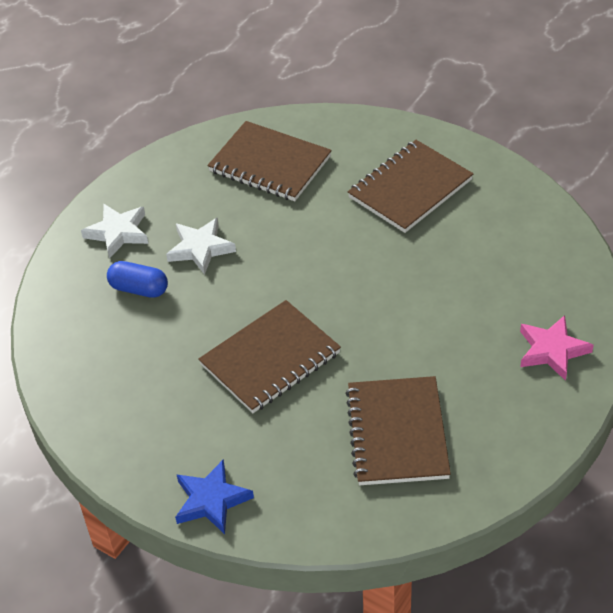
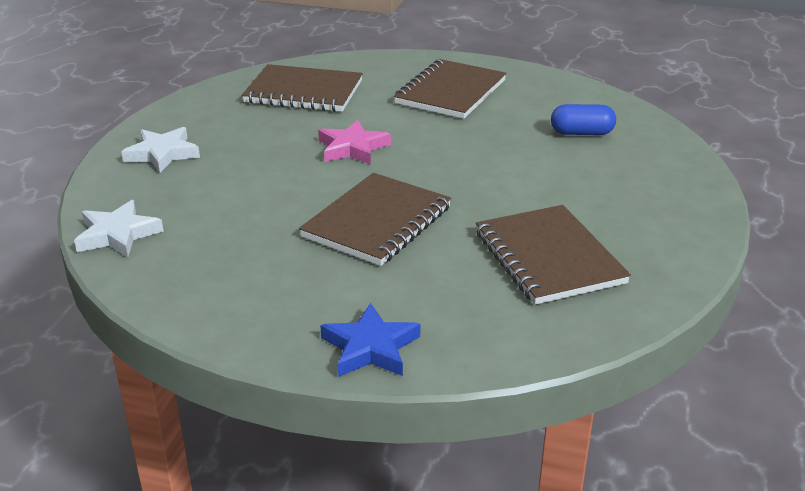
camera: 20 degrees left, 15 degrees down
blue capsule [107,261,168,298] -> blue capsule moved to [551,104,616,135]
white star [166,218,236,275] -> white star moved to [74,200,164,257]
pink star [520,315,594,381] -> pink star moved to [318,120,391,165]

